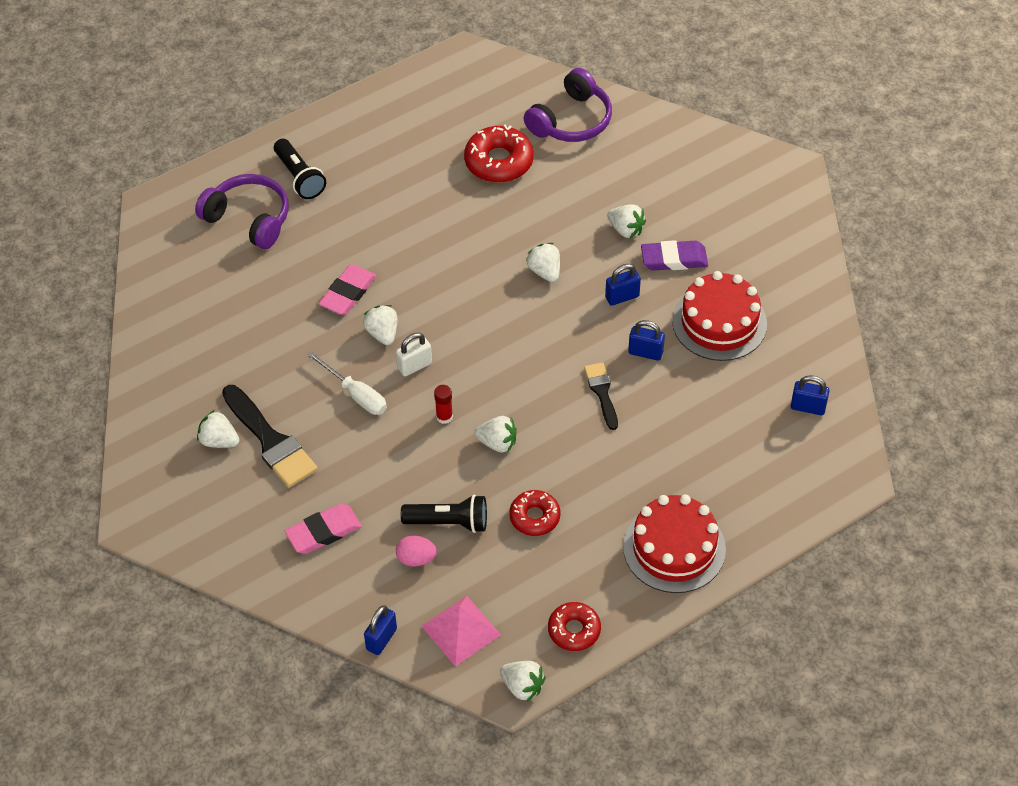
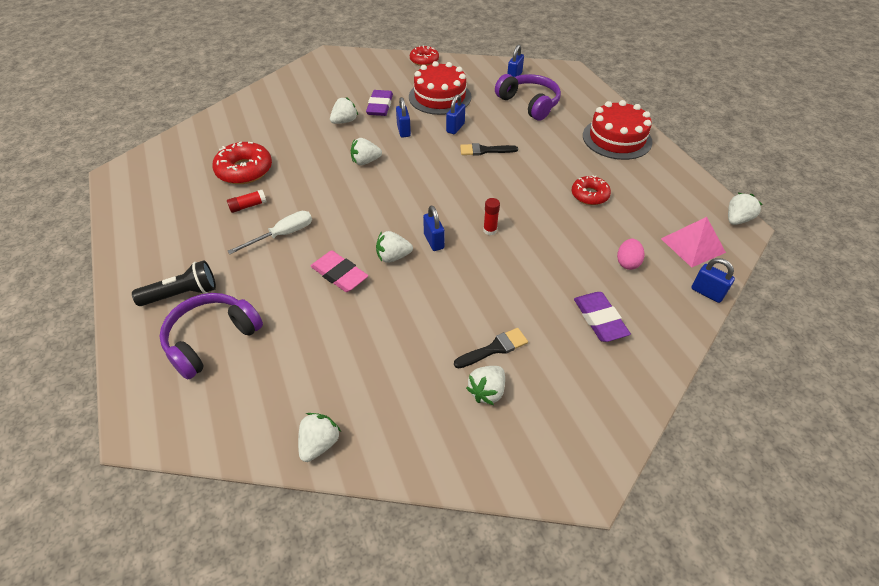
camera: 80 degrees left, 5 degrees down
black brush [222,385,318,488] -> black brush [454,328,528,369], size x0.58
pink eraser [285,504,362,554] -> purple eraser [574,292,631,342]
white screwdriver [307,351,387,415] -> white screwdriver moved to [228,211,312,254]
white padlock [396,333,432,376] -> blue padlock [423,206,445,251]
black flashlight [401,495,487,533] -> none
white strawberry [474,416,517,453] -> white strawberry moved to [298,413,341,462]
purple headphones [524,68,612,142] -> purple headphones moved to [495,74,561,120]
red donut [548,602,601,651] -> red donut moved to [410,45,439,66]
none -> red glue stick [227,190,267,213]

